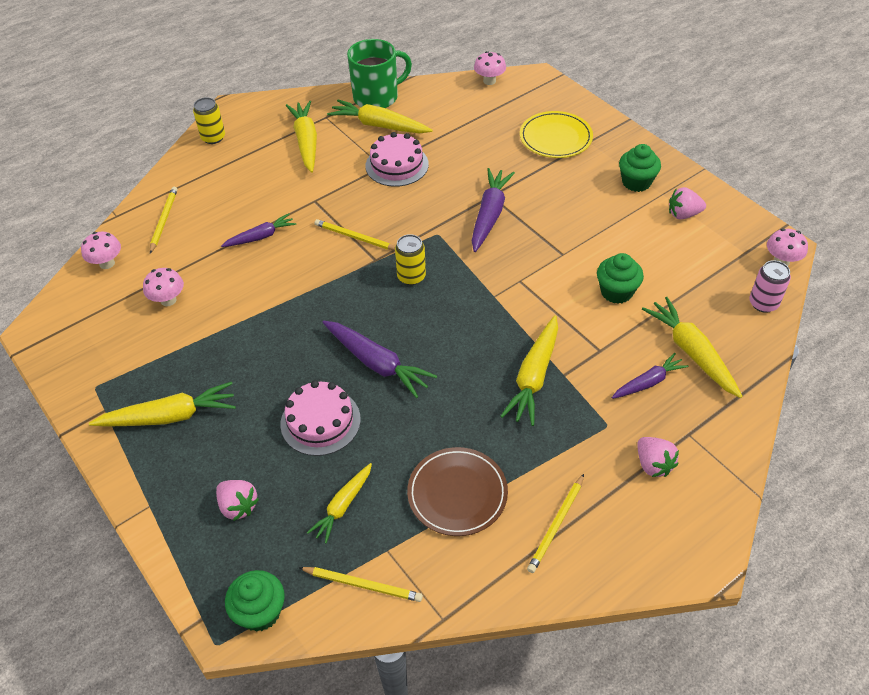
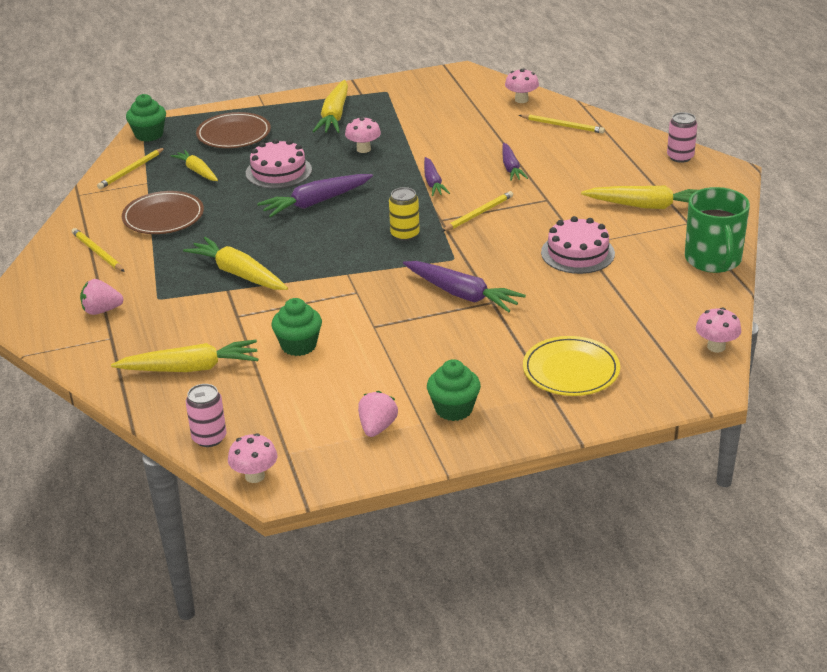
camera: 110 degrees right, 15 degrees down
pink mushroom [143,268,184,306] -> pink mushroom moved to [345,116,381,153]
yellow can [193,97,225,144] -> pink can [667,112,697,163]
pink strawberry [216,480,259,521] -> brown plate [196,112,271,148]
yellow carrot [327,100,433,133] -> none
purple carrot [612,353,689,399] -> purple carrot moved to [424,157,450,196]

